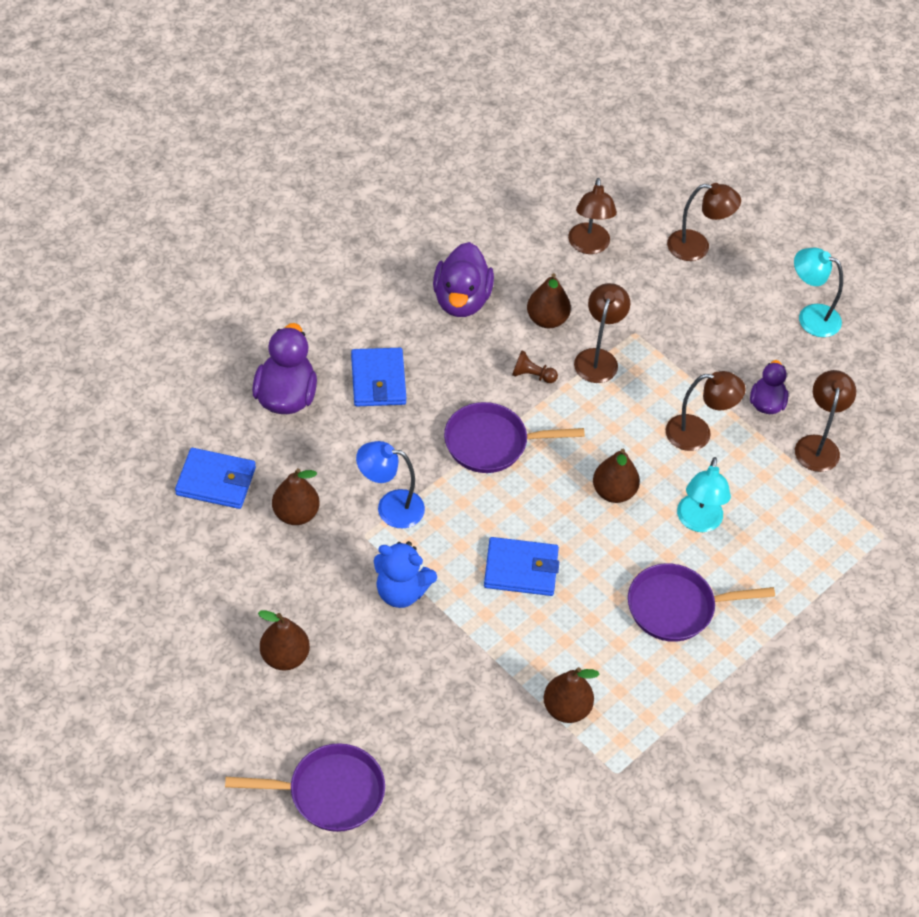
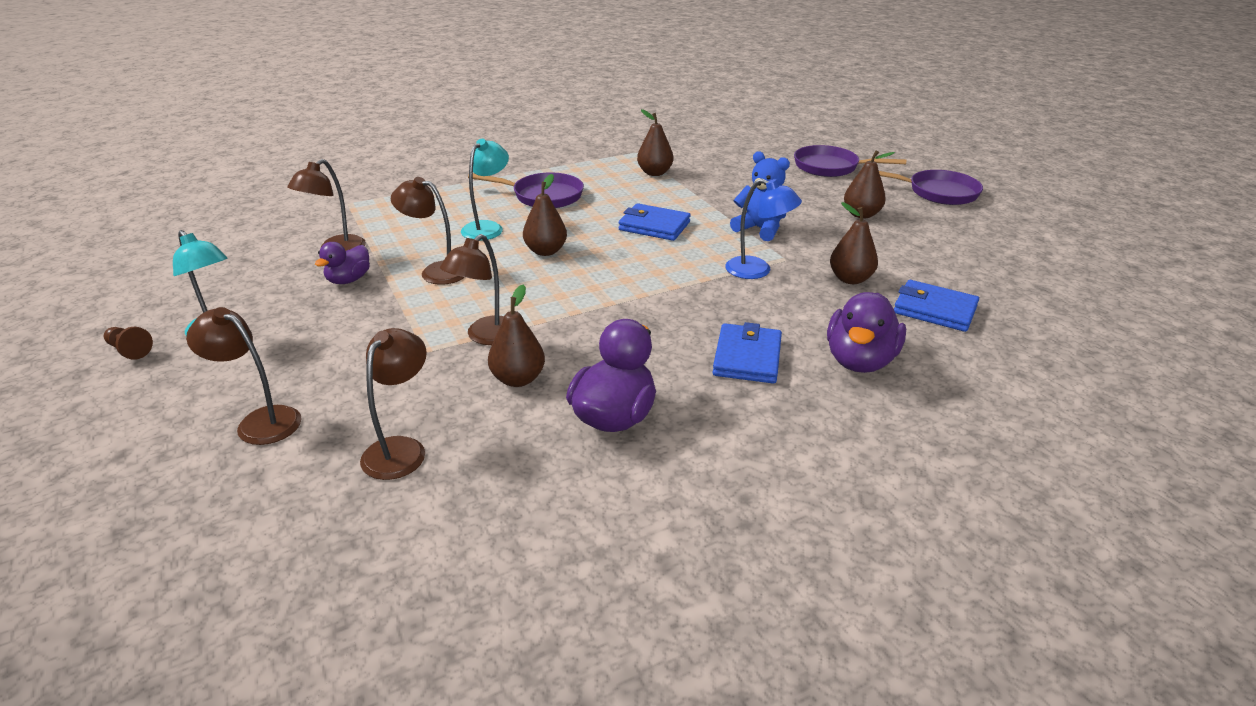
camera: 160 degrees left, 20 degrees down
purple pan [444,402,585,473] -> purple pan moved to [879,170,983,205]
brown pawn [512,350,558,383] -> brown pawn moved to [104,327,153,360]

